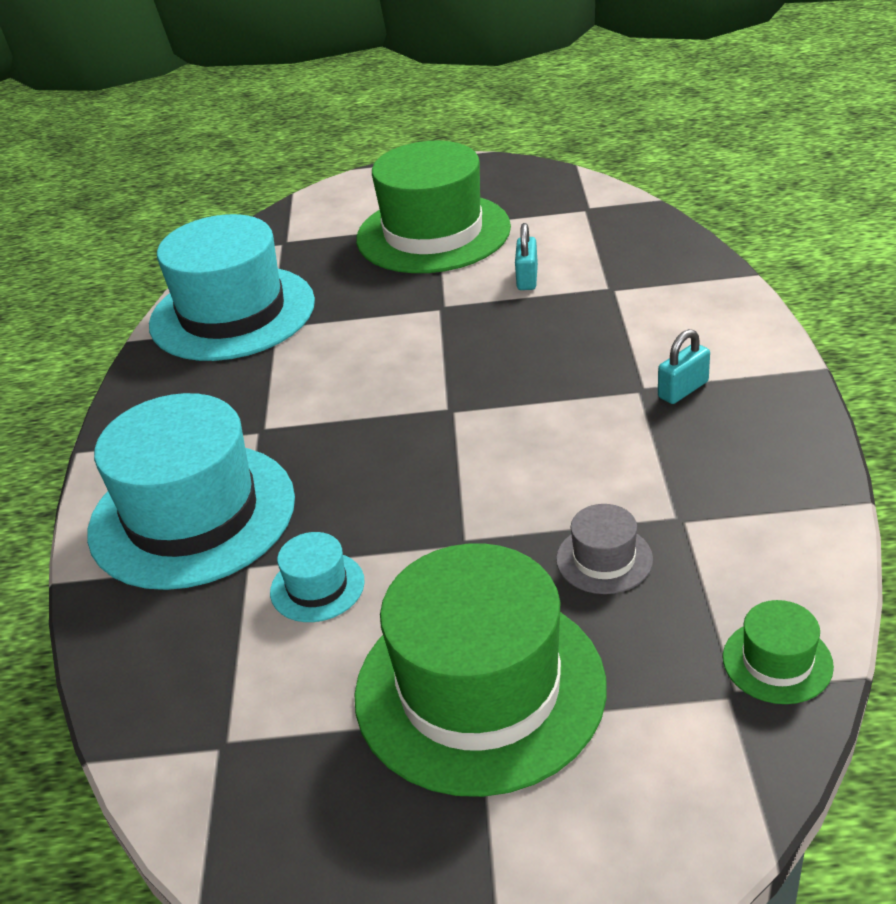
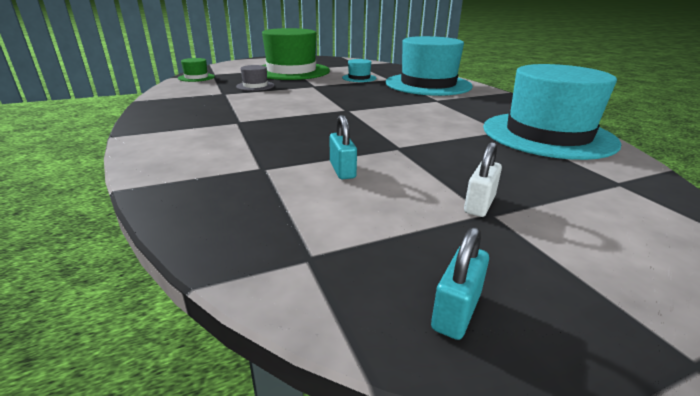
camera: 155 degrees right, 10 degrees down
green hat [356,141,511,273] -> white padlock [464,142,502,217]
turquoise padlock [658,329,710,404] -> turquoise padlock moved to [431,227,489,340]

